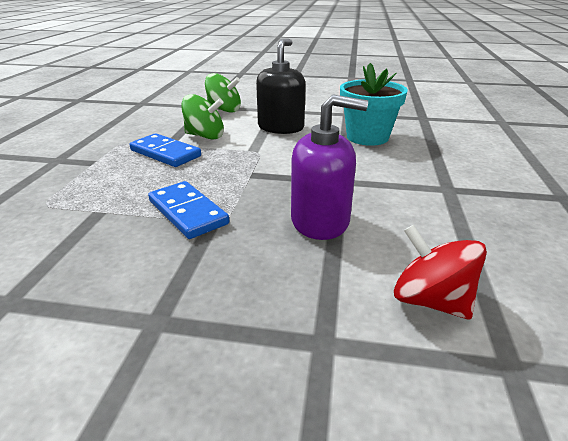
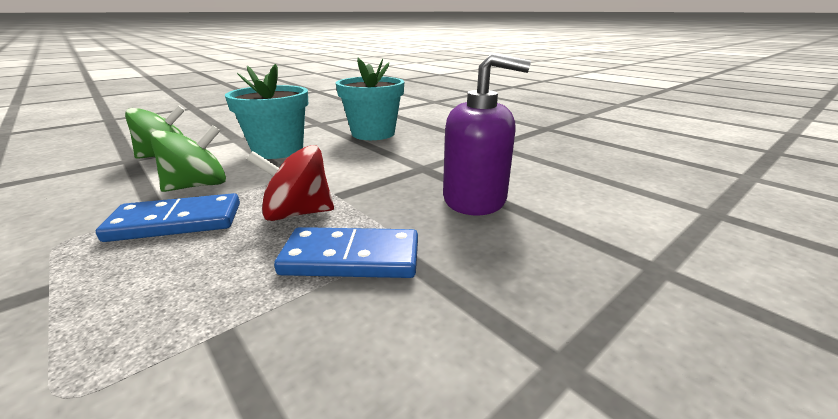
camera: 50 degrees left, 5 degrees down
black soap dispenser [256,39,306,134] -> turquoise flower pot [225,64,308,159]
purple soap dispenser [291,94,368,240] -> purple soap dispenser turned 60 degrees clockwise [443,53,531,216]
red spinning top [394,225,487,319] -> red spinning top moved to [247,145,334,221]

